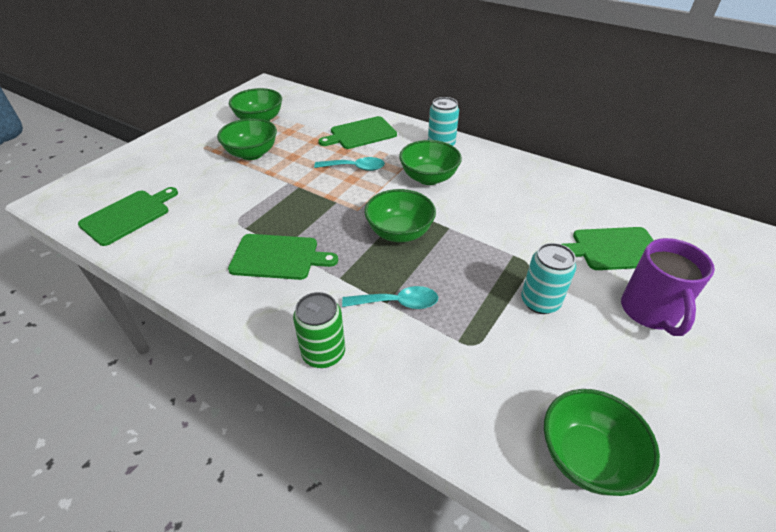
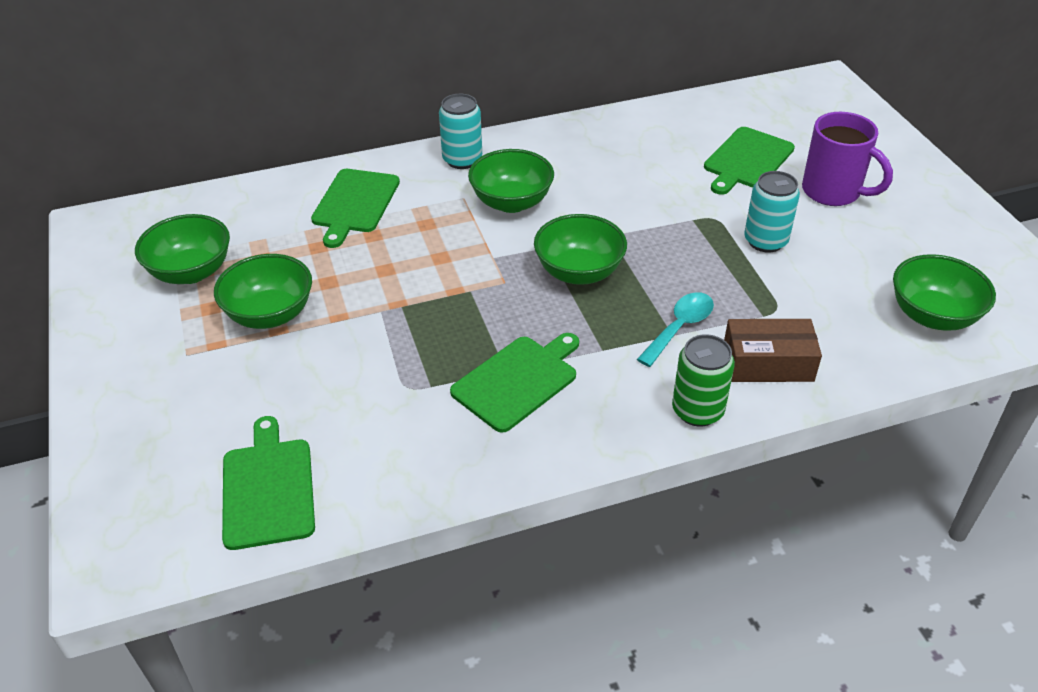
camera: 50 degrees left, 0 degrees up
turquoise spoon [314,157,385,171] -> none
none -> brown box [724,319,822,382]

